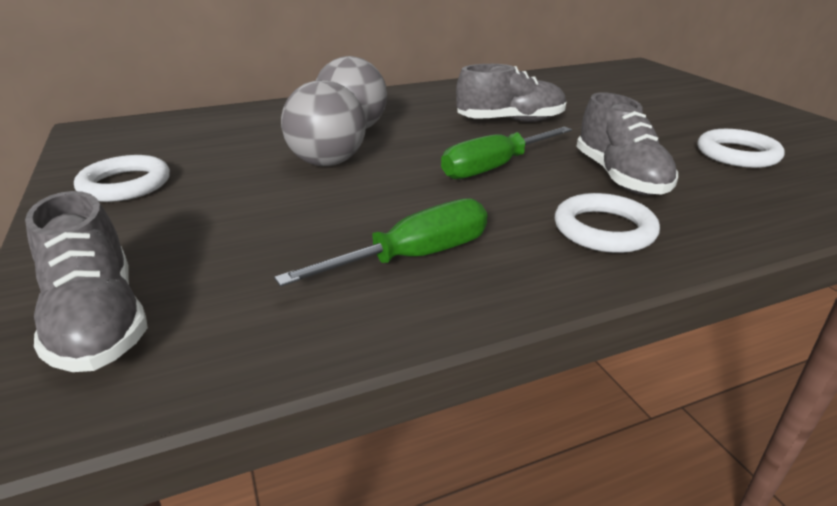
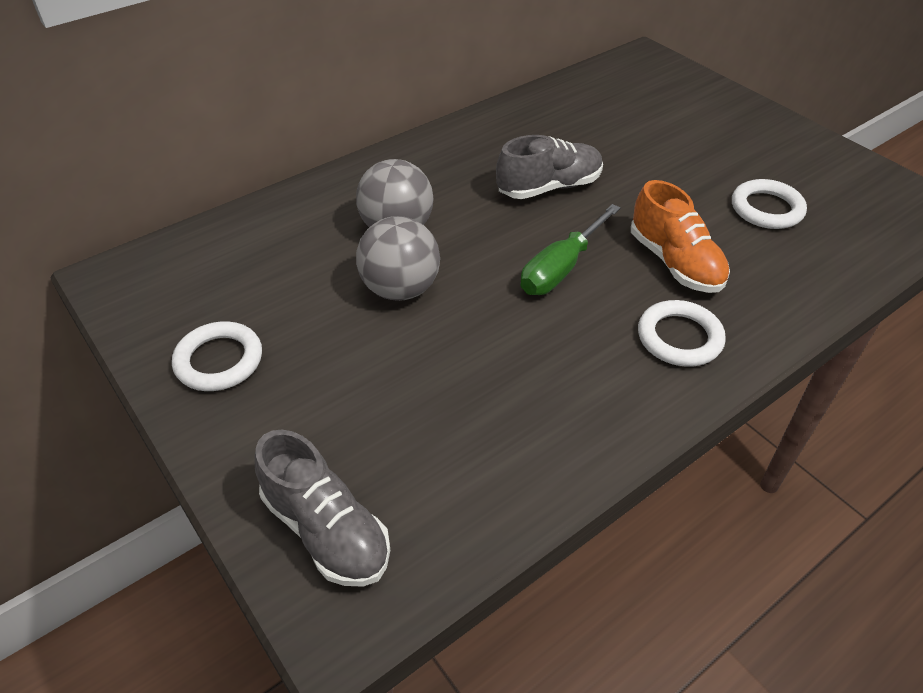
camera: 15 degrees left, 15 degrees up
green screwdriver [274,198,487,287] -> none
grey shoe [576,93,678,195] -> orange shoe [631,180,730,293]

